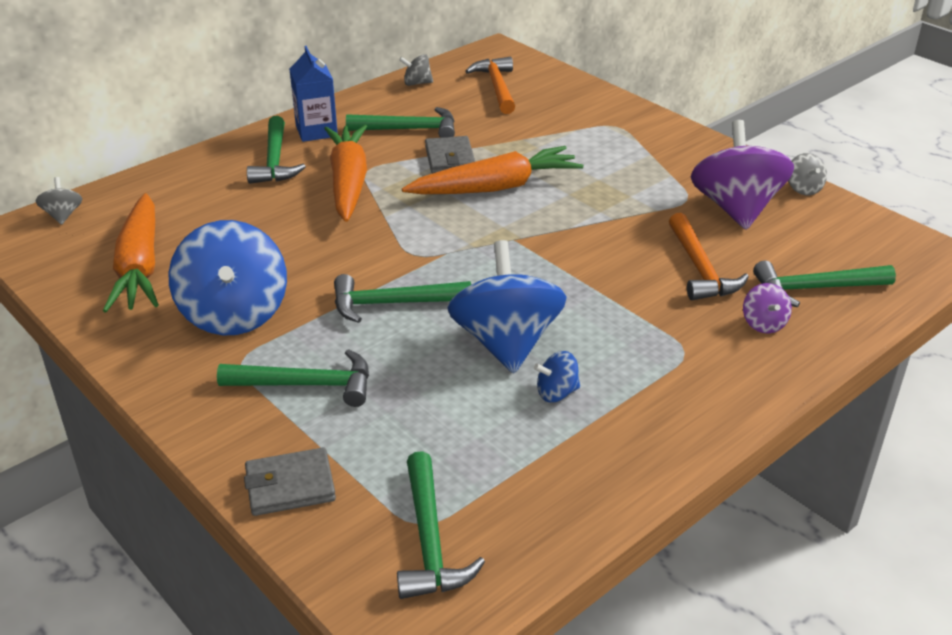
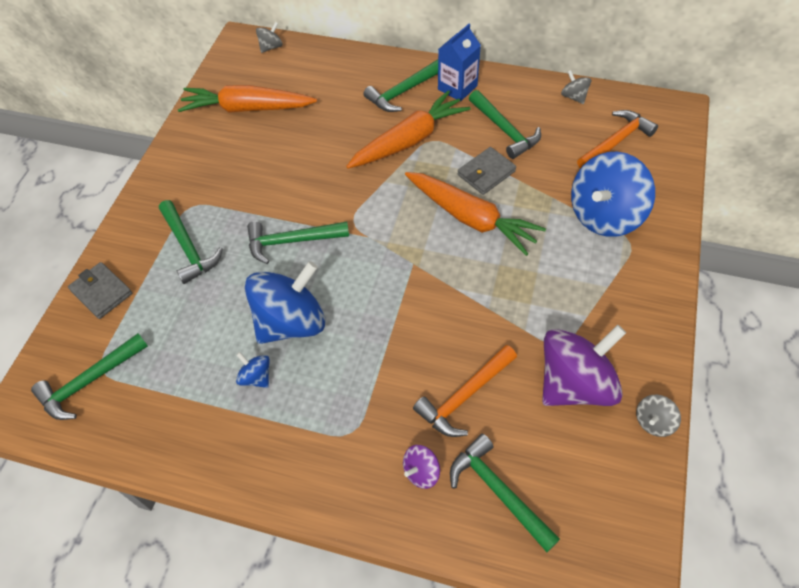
camera: 60 degrees right, 20 degrees up
orange carrot [103,193,159,312] -> orange carrot turned 45 degrees clockwise [178,85,317,113]
blue spinning top [168,220,287,336] -> blue spinning top moved to [571,152,655,237]
green hammer [334,274,471,323] -> green hammer turned 60 degrees counterclockwise [247,221,349,264]

